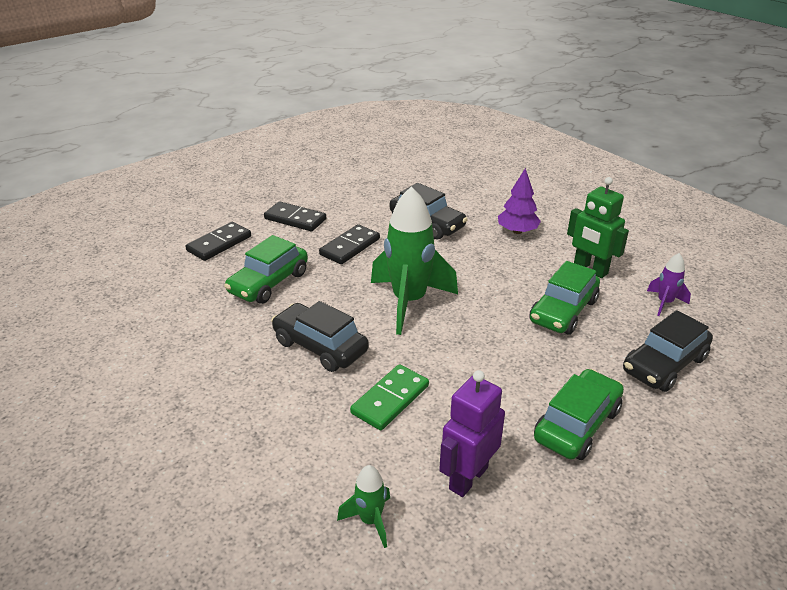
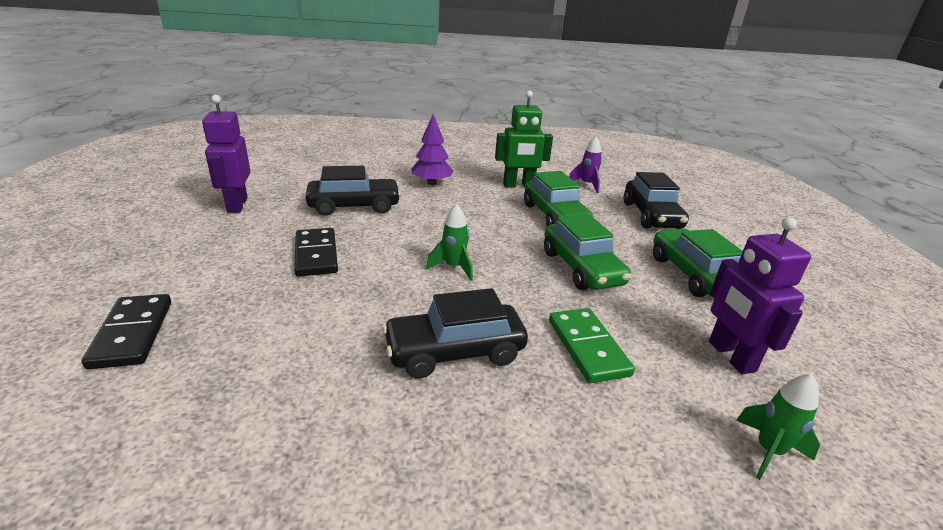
camera: 55 degrees left, 5 degrees down
green car [224,235,308,304] -> green car moved to [544,213,631,290]
black domino [264,201,326,231] -> none
green rocket [371,186,458,335] -> green rocket [426,204,473,281], size x0.46
none -> purple robot [202,95,250,213]

